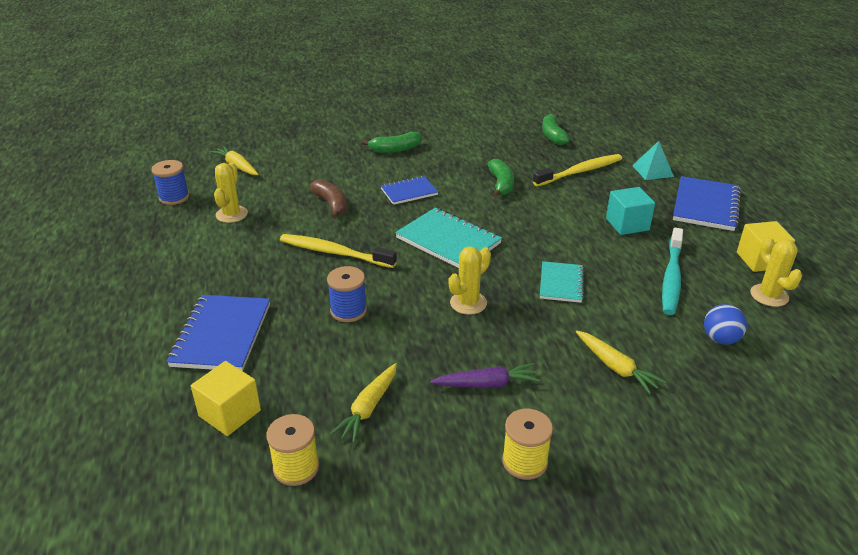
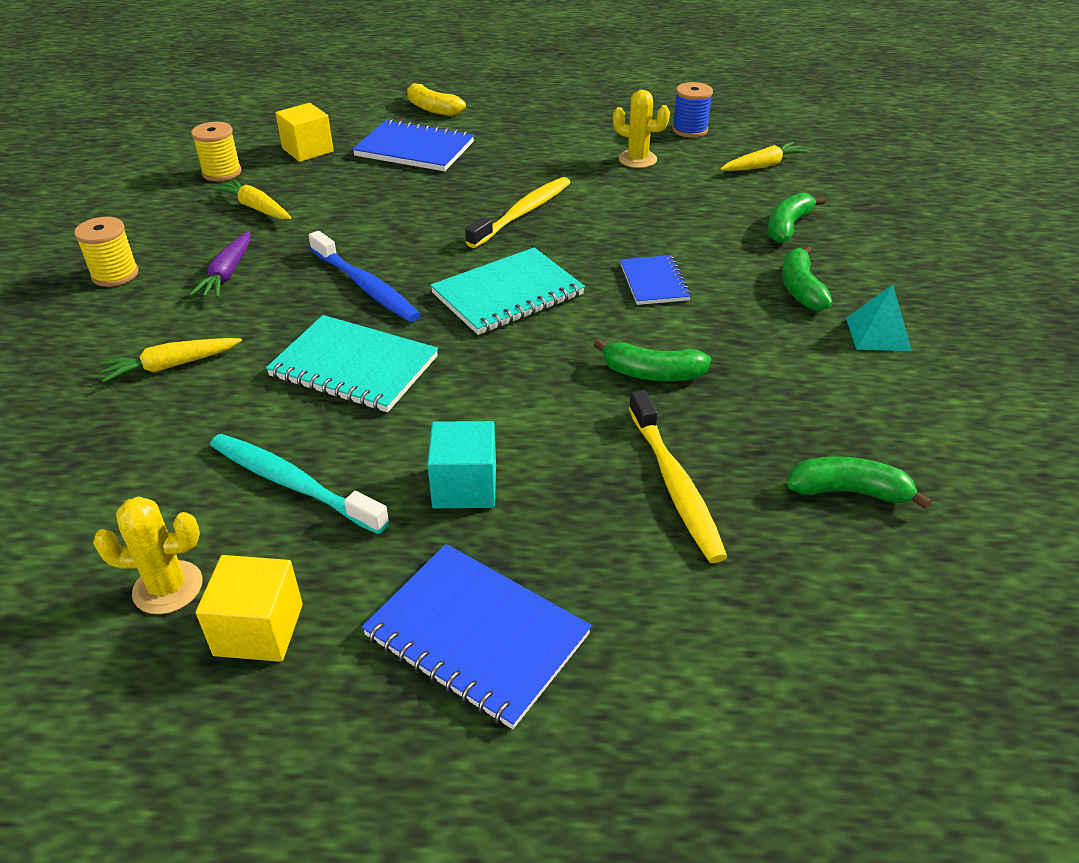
camera: 105 degrees right, 5 degrees up
brown banana [309,179,347,219] -> none
blue spool [327,266,367,322] -> none
yellow cactus [449,246,491,315] -> blue toothbrush [309,231,421,322]
turquoise notebook [540,261,584,303] -> turquoise notebook [266,315,438,412], size x1.64
turquoise pyramid [632,141,674,180] -> turquoise pyramid moved to [846,285,912,351]
blue ball [704,304,747,345] -> none
none -> yellow banana [407,82,466,116]
none -> green banana [768,192,826,243]

